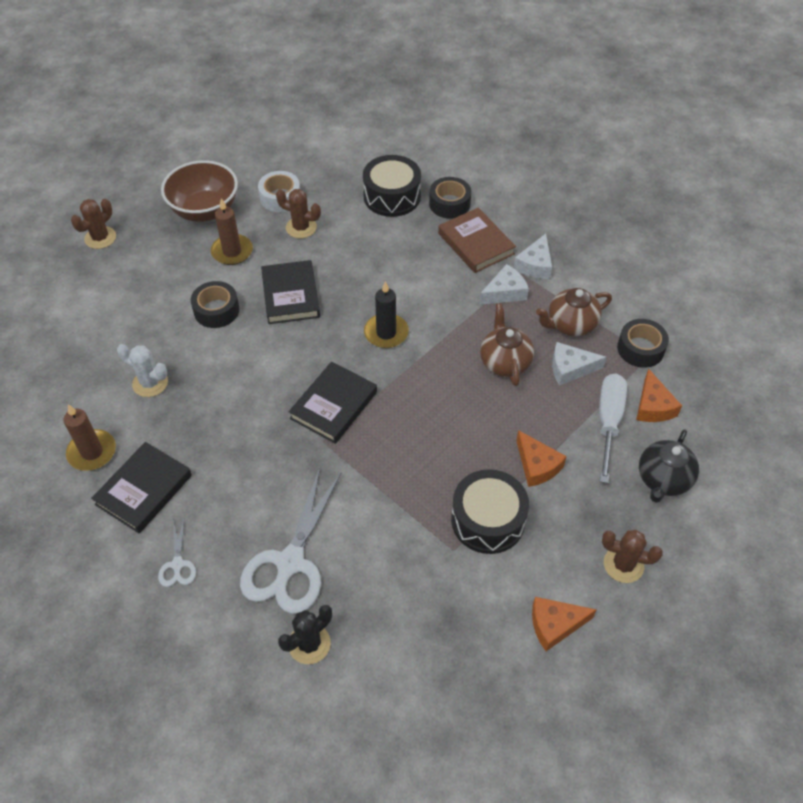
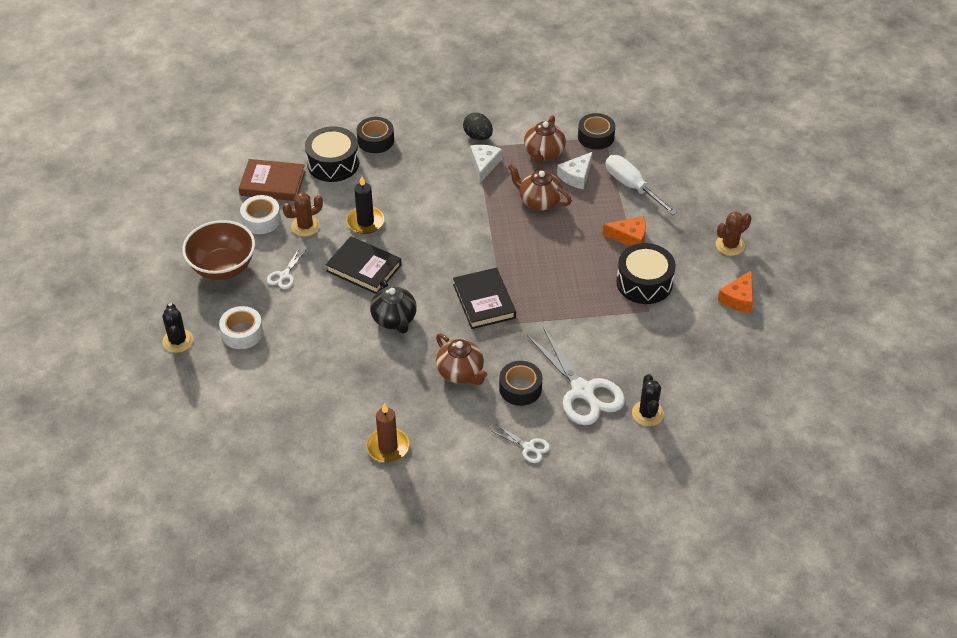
camera: 50 degrees left, 5 degrees down
brown cactus [71,199,116,249] -> black cactus [162,303,193,353]
black book [91,442,192,533] -> none
white cactus [117,344,168,397] -> none
black tape [191,281,239,328] -> black tape moved to [499,361,542,406]
brown candle [211,198,253,265] -> white scissors [267,249,305,289]
black candle [364,281,409,348] -> black candle moved to [347,176,384,234]
brown book [438,208,516,273] -> brown book moved to [238,159,306,201]
white cheese [514,233,552,279] -> black egg [463,112,493,140]
orange cheese [636,369,682,422] -> none
black teapot [639,429,699,503] -> black teapot moved to [370,278,417,334]
none -> white tape [219,306,263,349]
none -> brown teapot [436,333,487,385]

